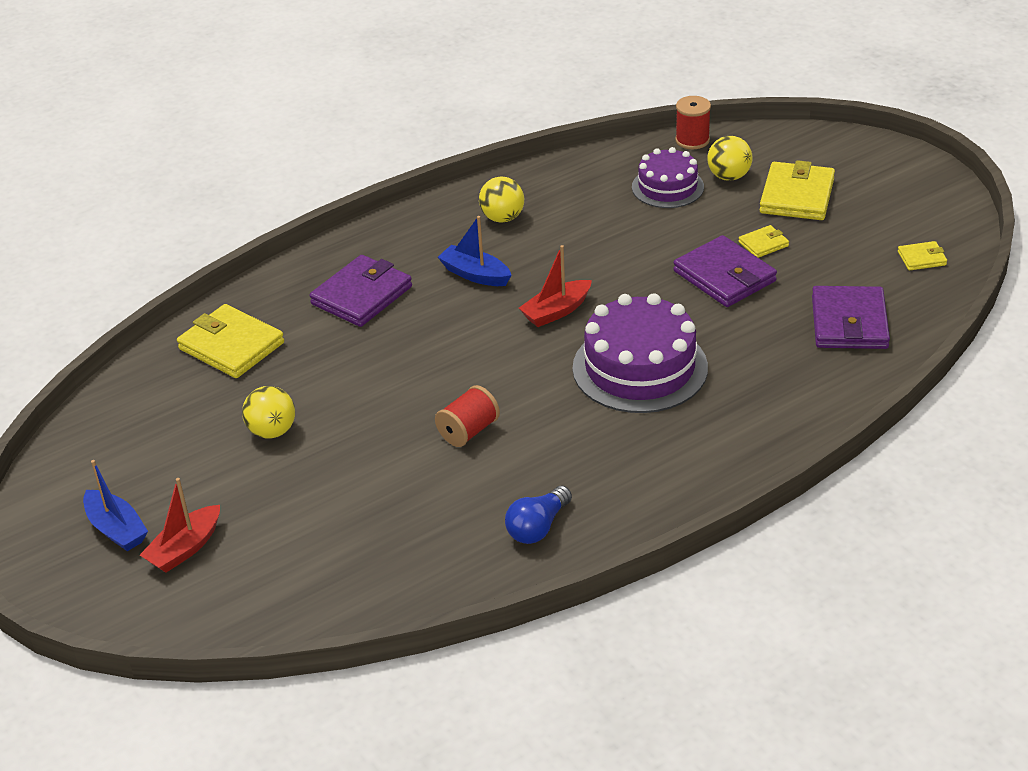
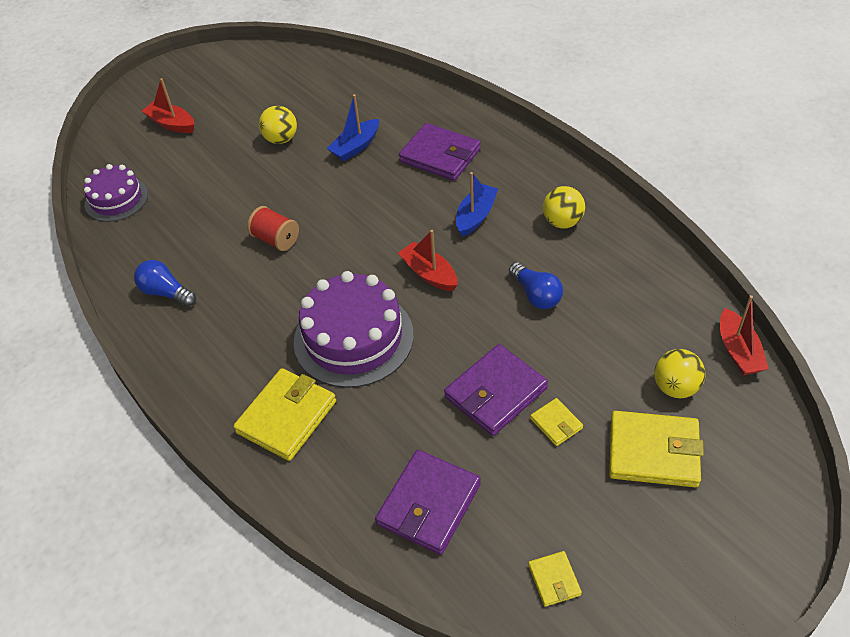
camera: 85 degrees right, 10 degrees up
blue boat [83,460,148,551] -> blue boat moved to [327,94,379,161]
yellow wallet [177,304,284,378] -> yellow wallet moved to [233,368,336,461]
purple cake [632,147,704,208] -> purple cake moved to [84,164,148,222]
red spool [675,96,711,149] -> red boat [720,295,769,375]
purple wallet [812,286,890,349] -> purple wallet turned 60 degrees counterclockwise [375,450,481,555]
none -> blue light bulb [509,262,563,309]

